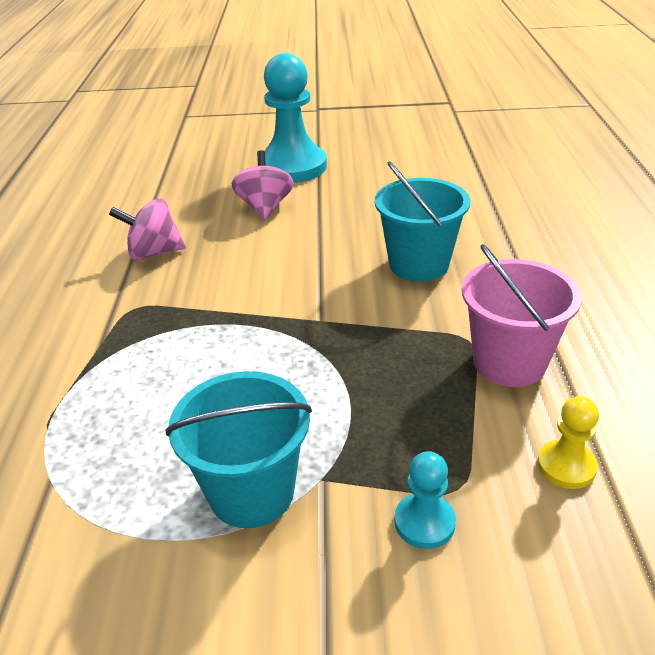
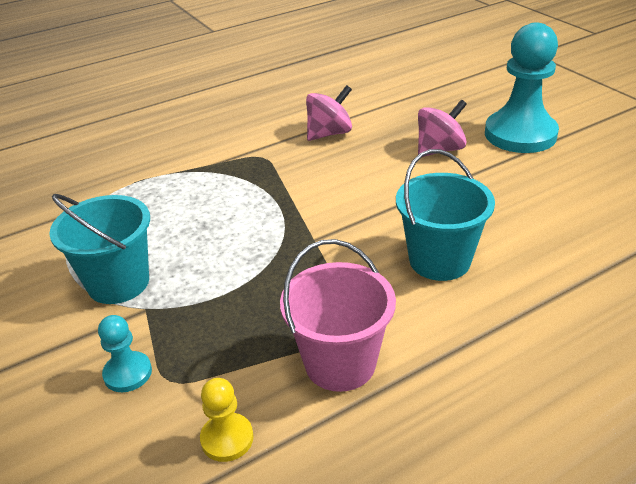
camera: 60 degrees right, 0 degrees up
pink spinning top [109,198,186,260] -> pink spinning top turned 90 degrees clockwise [306,85,352,141]

